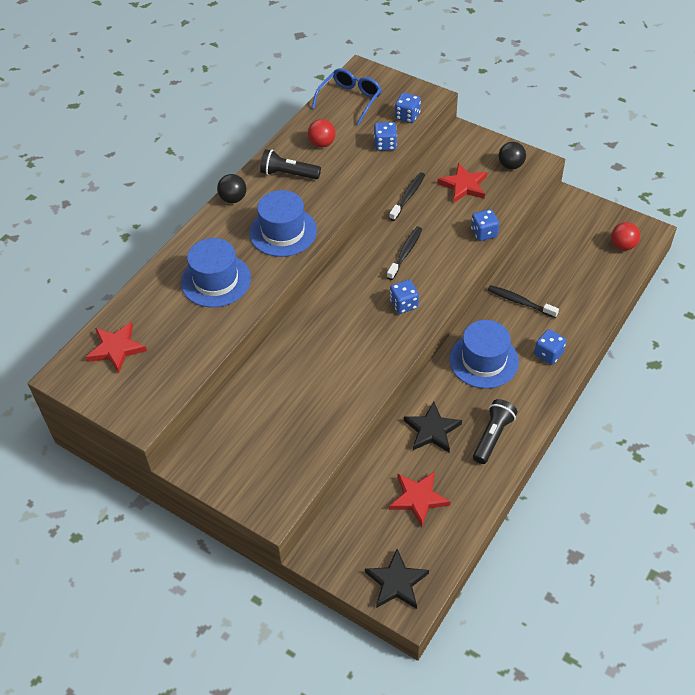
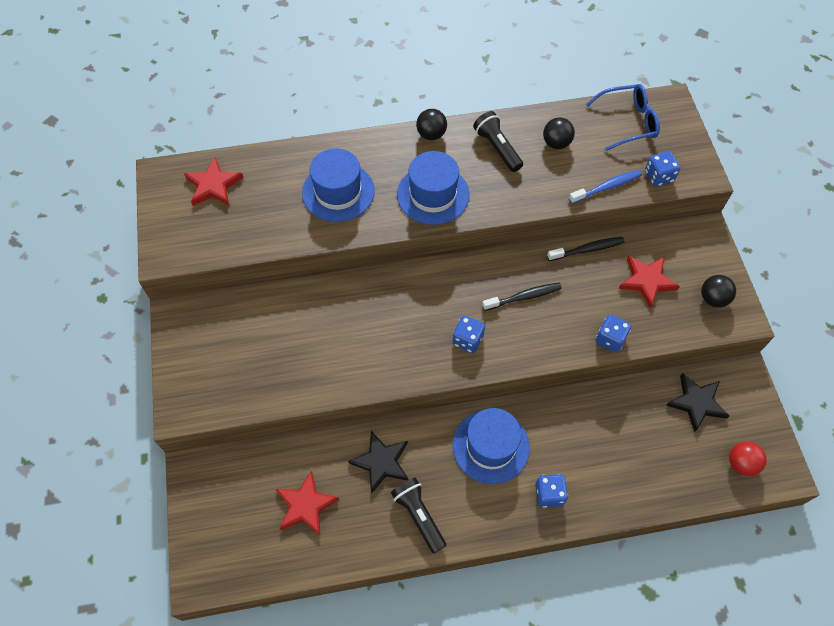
camera: 45 degrees right, 10 degrees up
red ball [308,119,336,148] -> black ball [543,117,575,149]
black star [365,549,429,609] -> black star moved to [666,373,729,432]
blue dice [374,122,397,151] -> blue toothbrush [569,170,642,204]
black flashlight [473,399,517,464] -> black flashlight turned 105 degrees counterclockwise [391,478,446,554]
black toothbrush [488,285,559,318] -> none

